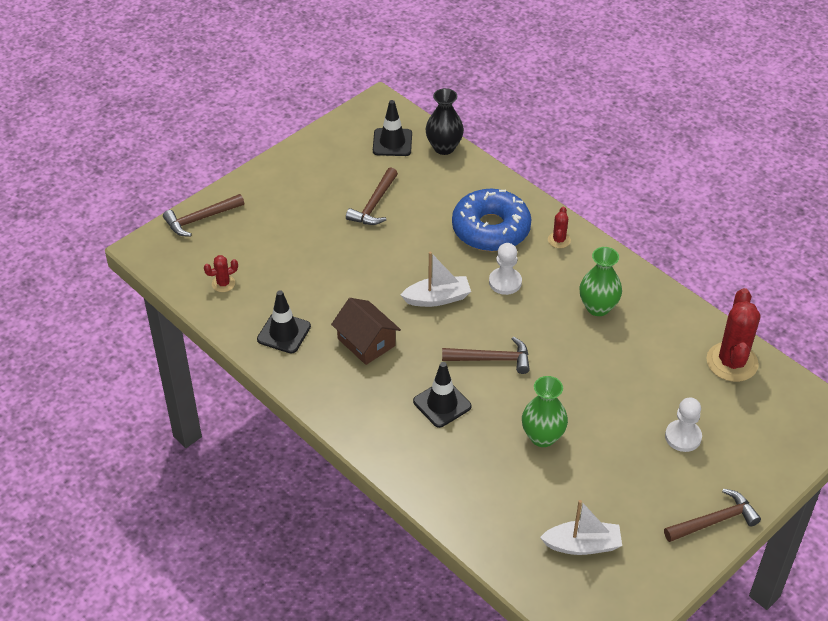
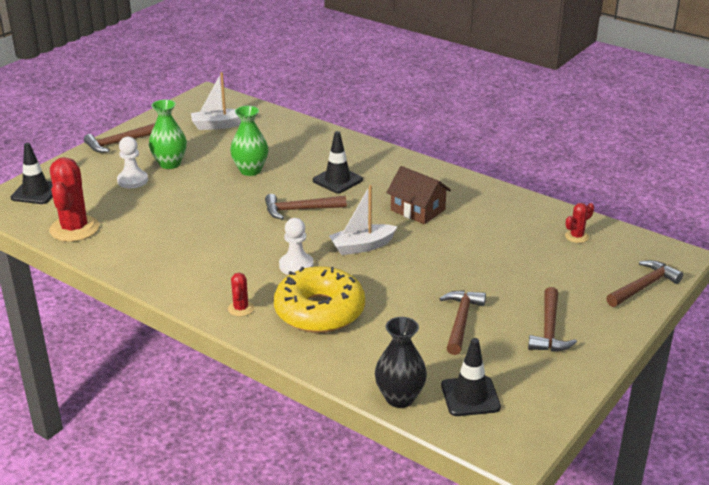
camera: 170 degrees right, 15 degrees down
black traffic cone [257,290,311,354] -> black traffic cone moved to [11,143,53,204]
blue donut [452,189,531,251] -> yellow donut [274,266,365,333]
green vase [579,247,622,316] -> green vase moved to [149,99,187,169]
none -> brown hammer [528,287,577,352]

